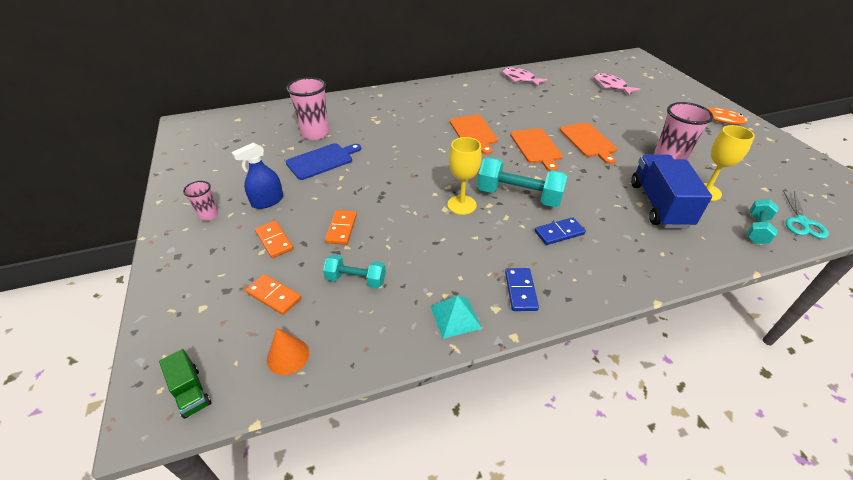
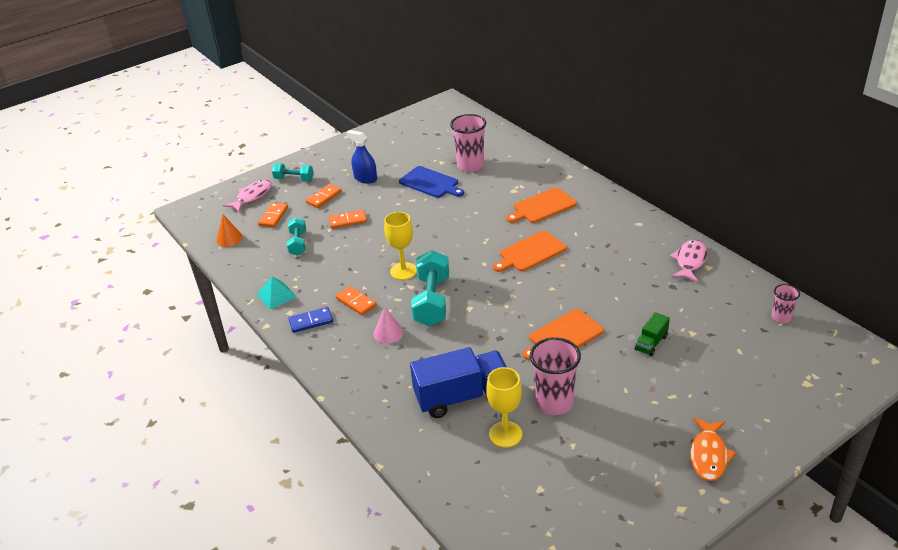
camera: 75 degrees right, 5 degrees down
green truck [159,349,211,419] -> green truck moved to [635,312,670,356]
pink cup [183,181,218,221] -> pink cup moved to [771,284,800,323]
orange cutting board [510,128,563,171] -> orange cutting board moved to [506,187,577,223]
blue domino [535,217,586,245] -> pink cone [373,307,404,344]
pink fish [594,73,641,95] -> pink fish moved to [223,180,272,212]
turquoise dumbbell [747,199,779,244] -> turquoise dumbbell moved to [272,163,313,181]
turquoise scissors [783,190,829,239] -> none
none -> orange domino [336,286,377,315]

